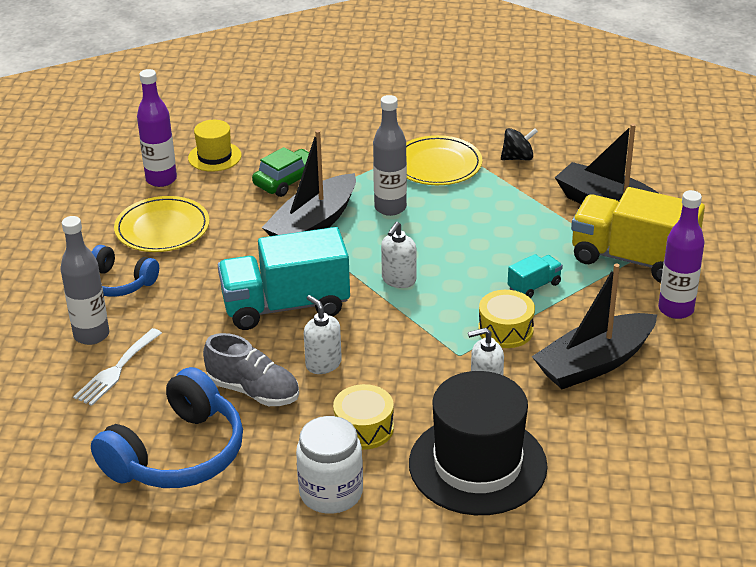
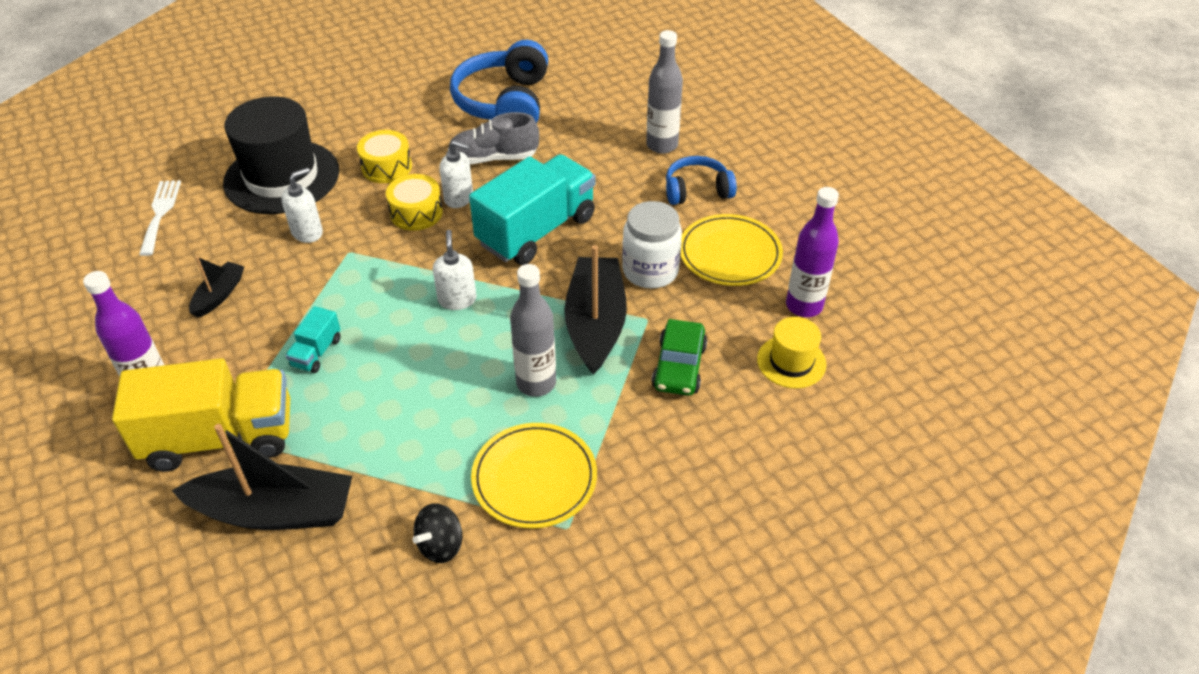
camera: 145 degrees right, 10 degrees up
white fork [73,328,162,406] -> white fork moved to [139,180,181,256]
white jar [296,416,363,514] -> white jar moved to [622,201,682,288]
yellow drum [478,290,535,348] -> yellow drum moved to [386,174,443,231]
black boat [532,264,657,389] -> black boat [189,256,244,318], size x0.51

